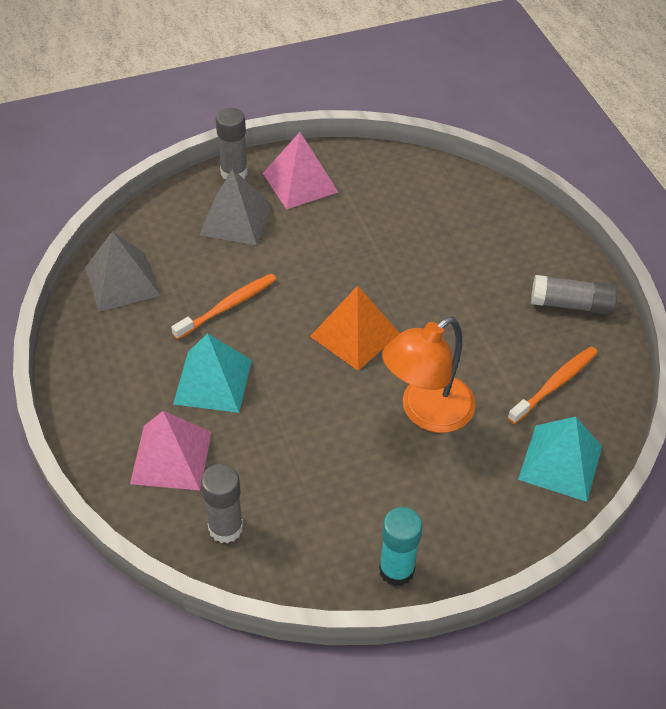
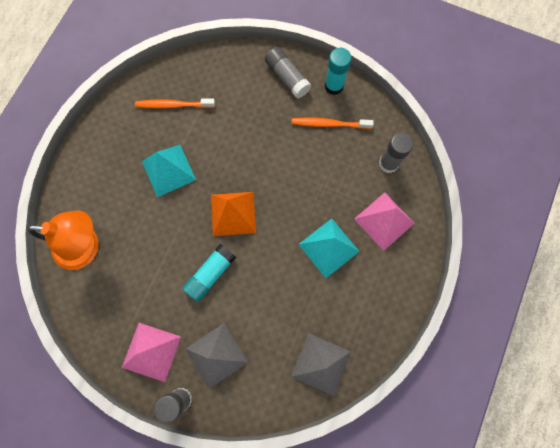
camera: 135 degrees left, 25 degrees up
orange toothbrush [171,273,277,340] -> orange toothbrush moved to [292,118,374,129]
orange lamp [382,317,476,433] -> orange lamp moved to [27,211,99,270]
turquoise pyramid [518,417,602,502] -> turquoise pyramid moved to [142,145,196,197]
grey glue stick [531,275,618,315] -> grey glue stick moved to [265,47,311,99]
none -> turquoise glue stick [182,244,236,302]

